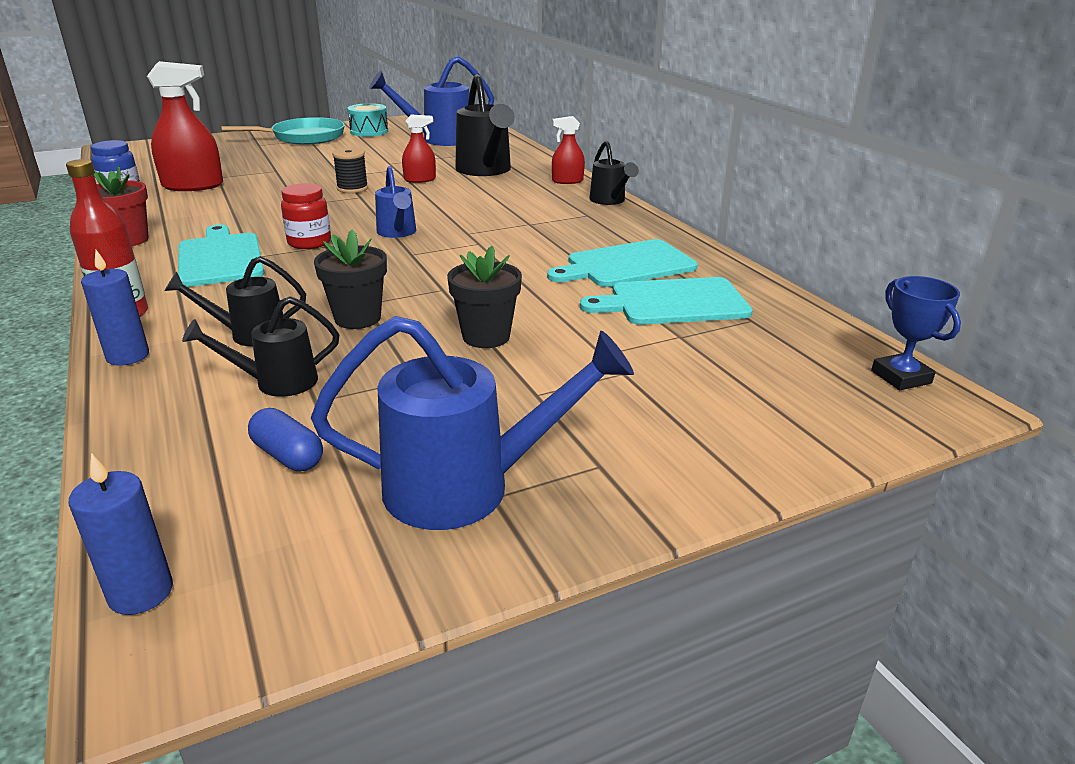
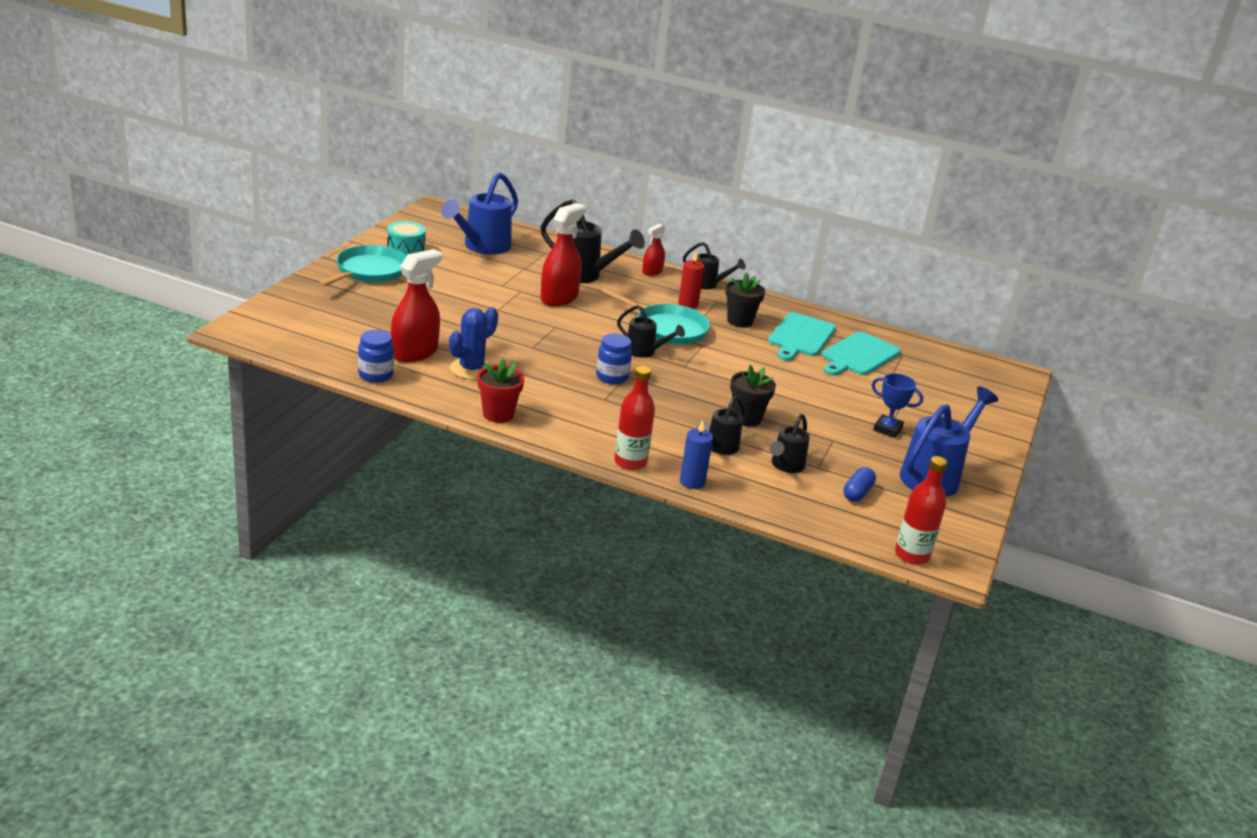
camera: 45 degrees left, 0 degrees up
blue candle [69,453,173,615] -> red bottle [895,456,947,565]
turquoise cutting board [178,224,264,287] -> none
blue capsule [248,408,323,471] -> blue capsule turned 60 degrees counterclockwise [843,467,876,502]
red jar [281,183,331,249] -> blue jar [596,333,632,384]
black spool [332,148,368,193] -> none
blue watering can [375,166,416,238] -> black watering can [617,305,685,358]
red spray bottle [402,114,436,183] -> red spray bottle [540,203,586,306], size x1.79
black flower pot [447,246,522,348] -> black flower pot moved to [726,272,765,328]
blue trophy [871,276,961,390] -> blue trophy moved to [872,373,923,438]
none -> blue cactus [449,307,498,380]
none -> turquoise pan [602,288,710,345]
none -> red candle [678,252,704,309]

